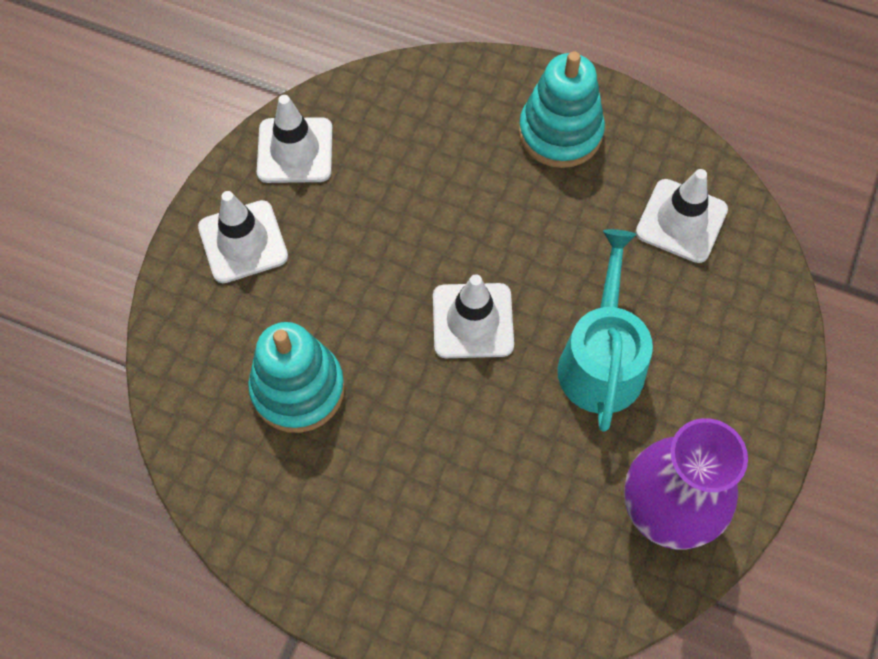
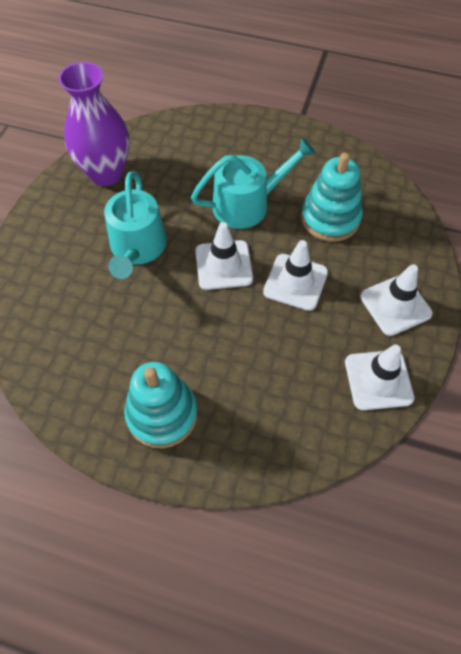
camera: 175 degrees right, 5 degrees down
white traffic cone [636,169,728,263] -> white traffic cone moved to [263,240,328,311]
none -> turquoise watering can [191,137,316,229]

